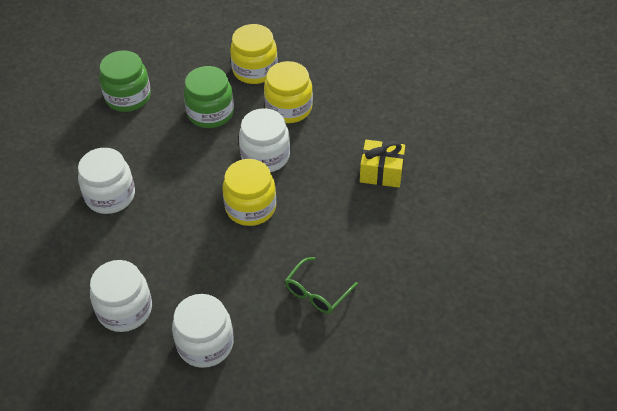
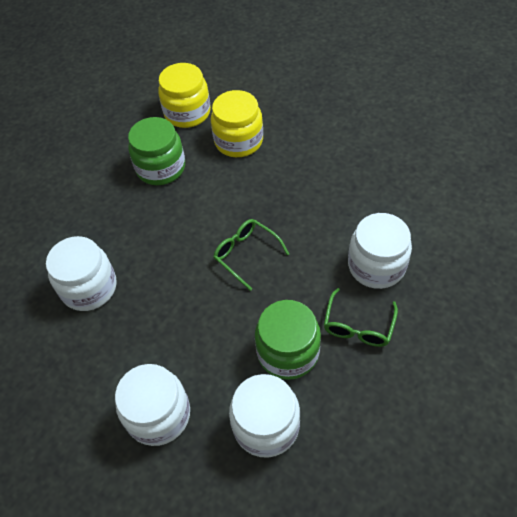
camera: 15 degrees left, 5 degrees up
green jar [99,50,151,112] -> green jar moved to [255,300,321,380]
yellow jar [223,159,276,226] -> green glasses [214,219,289,291]
white jar [239,108,290,172] -> white jar moved to [348,213,412,289]
yellow gift [360,140,405,188] -> none

